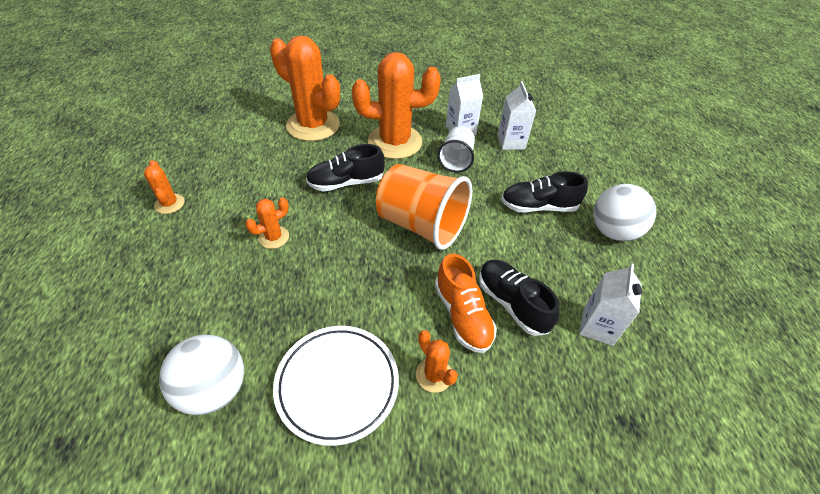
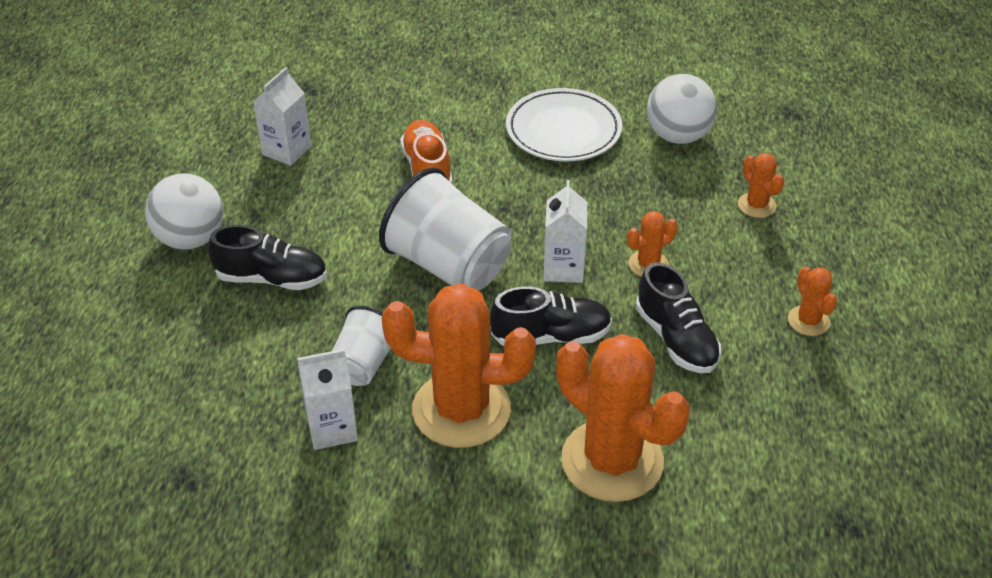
camera: 170 degrees left, 5 degrees down
orange cup [376,164,472,250] -> white cup [379,167,511,291]
orange cactus [416,330,458,393] -> orange cactus moved to [738,153,784,218]
black shoe [479,260,560,336] -> black shoe moved to [636,262,721,373]
white carton [498,81,536,150] -> white carton moved to [543,180,587,283]

